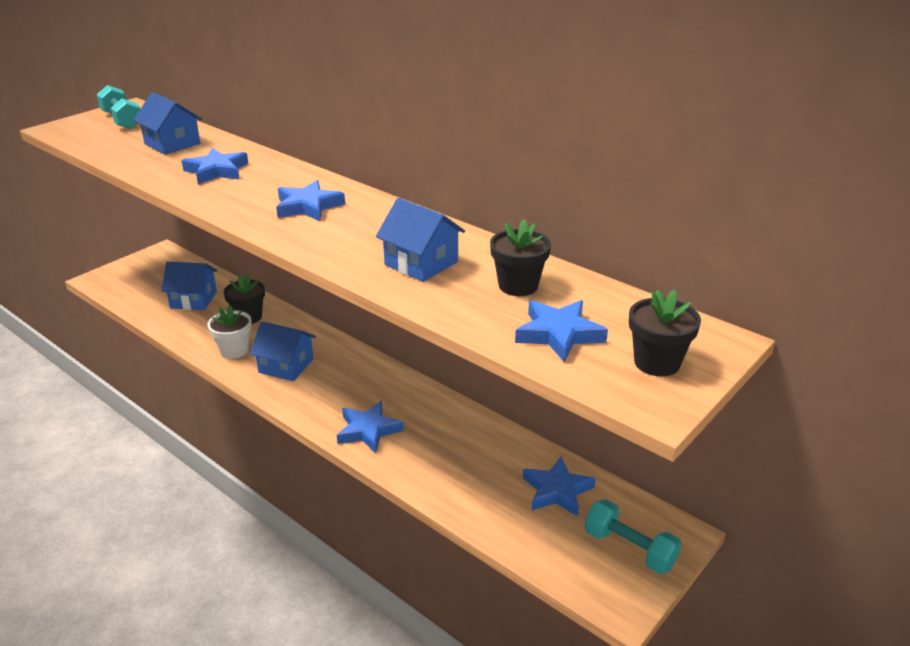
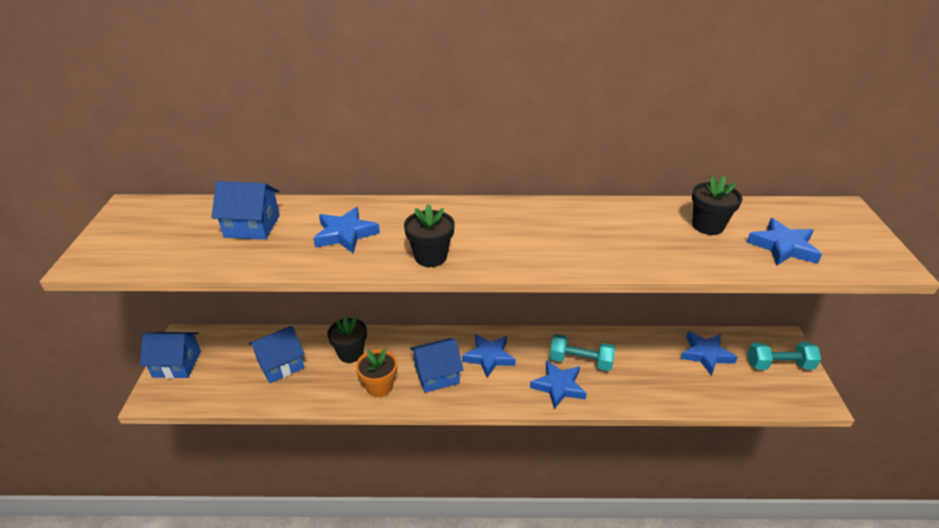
camera: 40 degrees left, 5 degrees up
turquoise dumbbell [97,85,140,129] -> turquoise dumbbell moved to [549,334,615,371]
white flower pot [208,305,252,359] -> orange flower pot [356,349,397,397]
blue star [276,180,345,221] -> blue star moved to [462,334,516,378]
blue house [376,198,465,282] -> blue house moved to [140,332,201,379]
black flower pot [629,290,701,376] -> black flower pot moved to [404,204,455,267]

